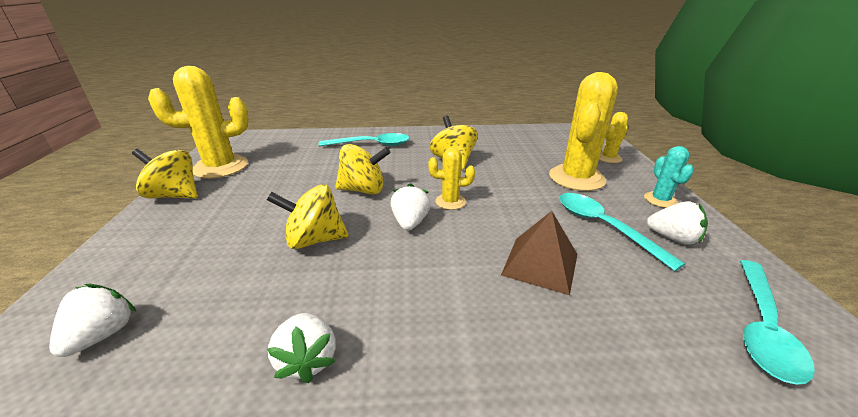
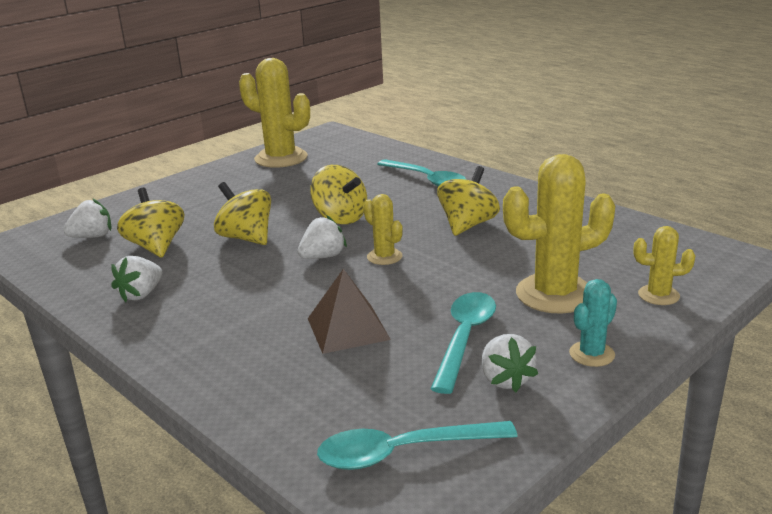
camera: 50 degrees right, 5 degrees down
yellow spinning top [132,149,197,199] -> yellow spinning top moved to [117,188,184,258]

